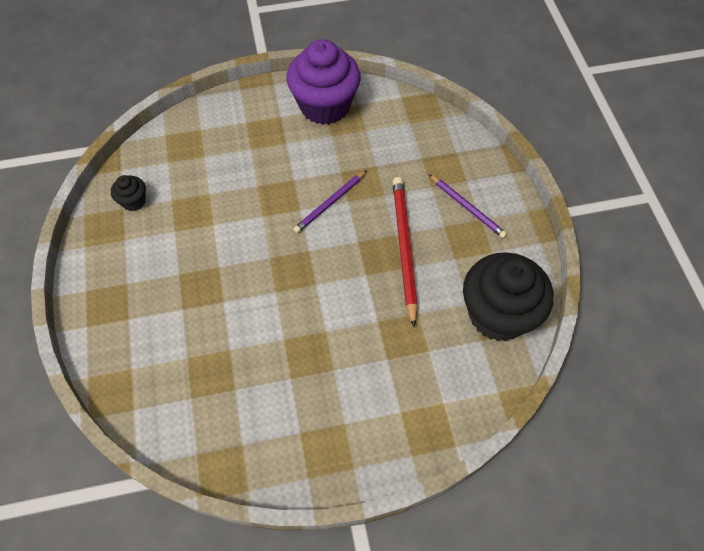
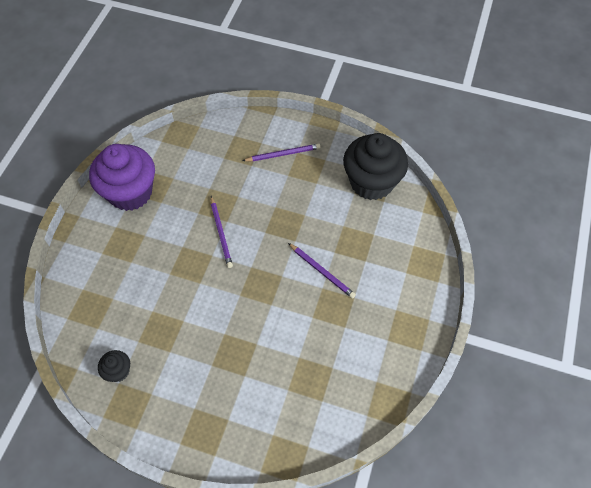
camera: 60 degrees left, 0 degrees up
red pencil [392,177,418,327] -> none
none -> purple pencil [288,243,356,298]

